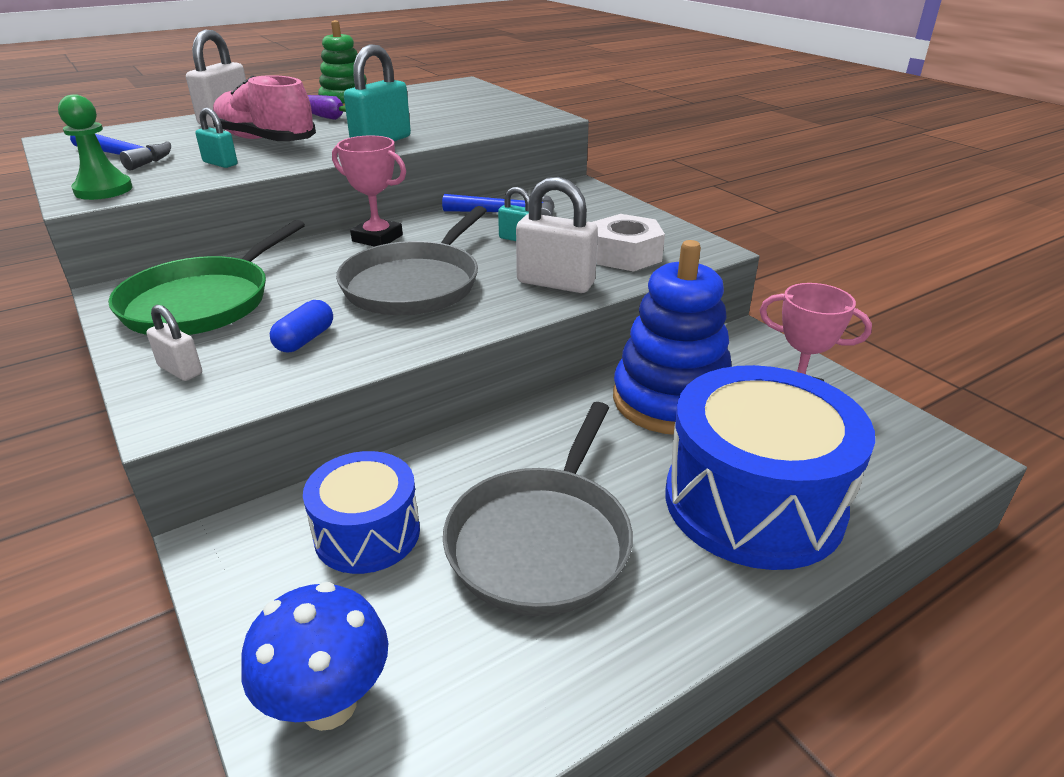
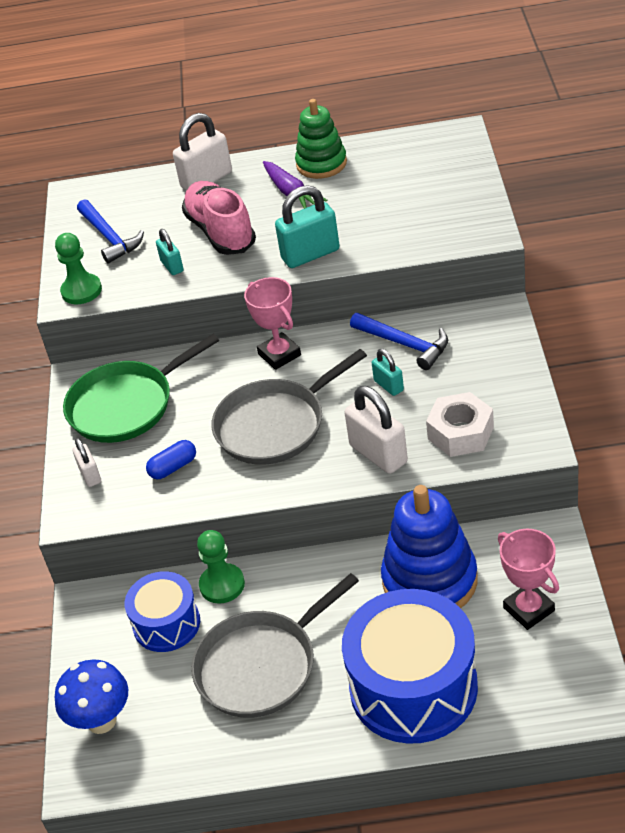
camera: 35 degrees right, 10 degrees up
none -> green pawn [197,530,245,604]

